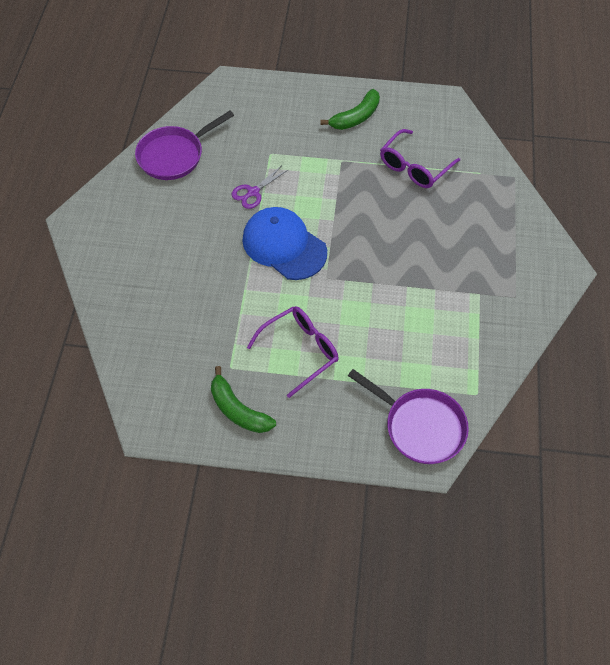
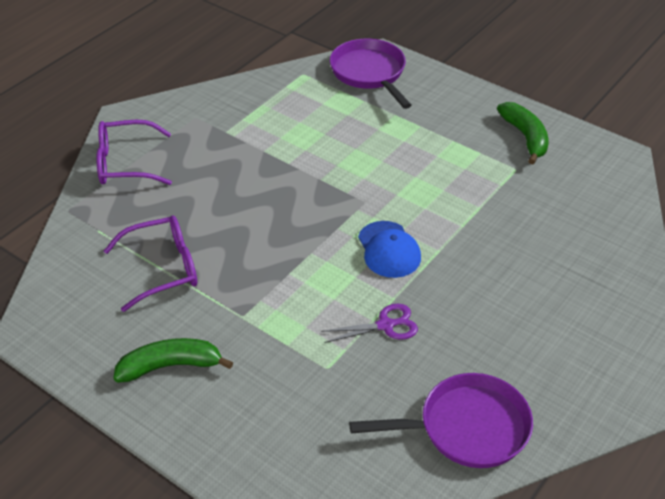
camera: 150 degrees left, 15 degrees down
blue cap [242,207,327,280] -> blue cap [358,221,421,278], size x0.65
purple glasses [247,306,339,398] -> purple glasses moved to [97,120,172,185]

